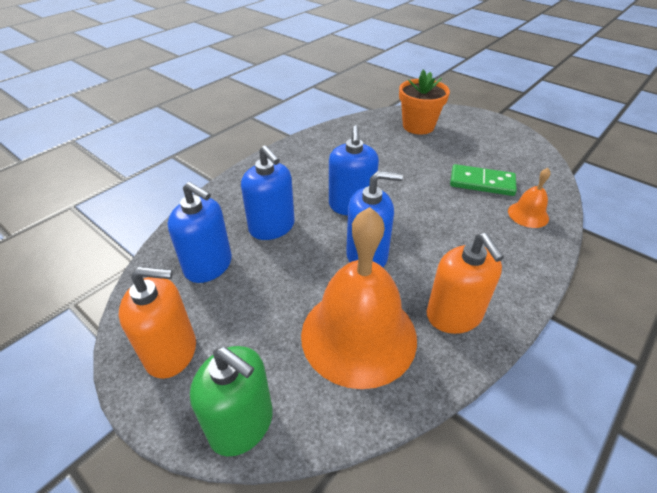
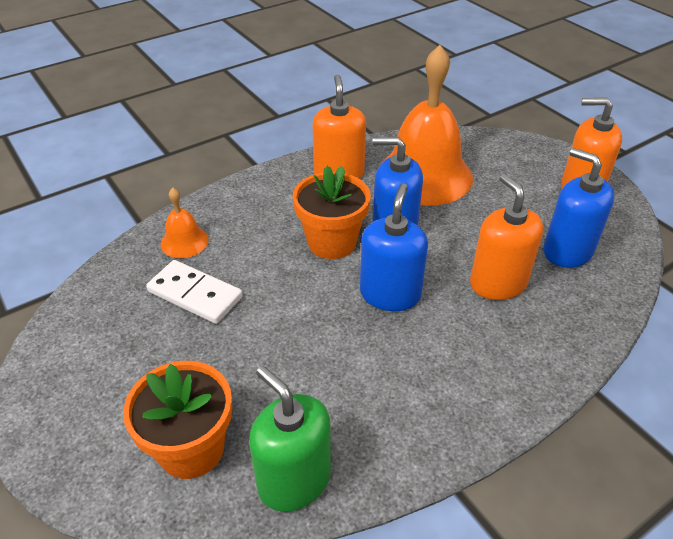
camera: 165 degrees left, 0 degrees up
green soap dispenser [190,346,273,457] -> green soap dispenser moved to [249,366,331,512]
blue soap dispenser [241,145,295,240] -> orange soap dispenser [470,174,543,300]
green domino [450,164,517,196] -> white domino [146,260,243,324]
none -> orange flower pot [293,166,371,259]

